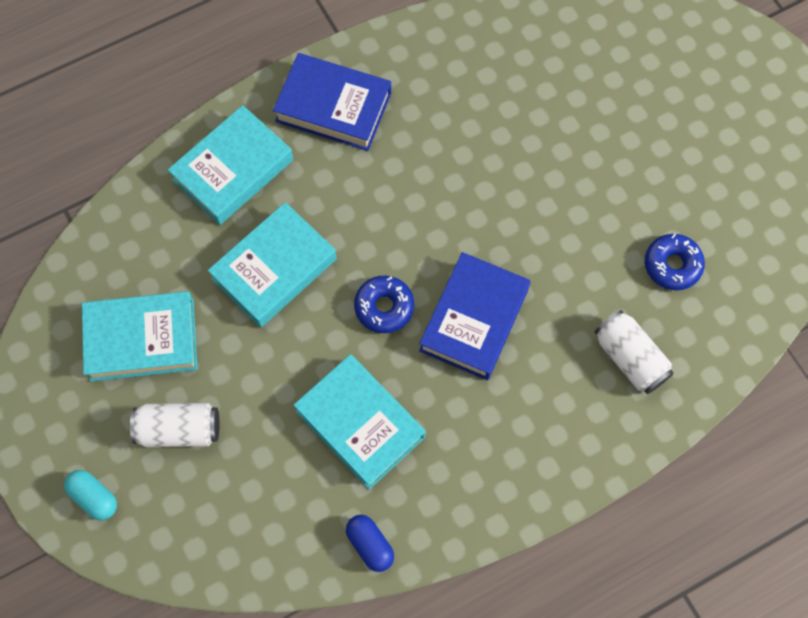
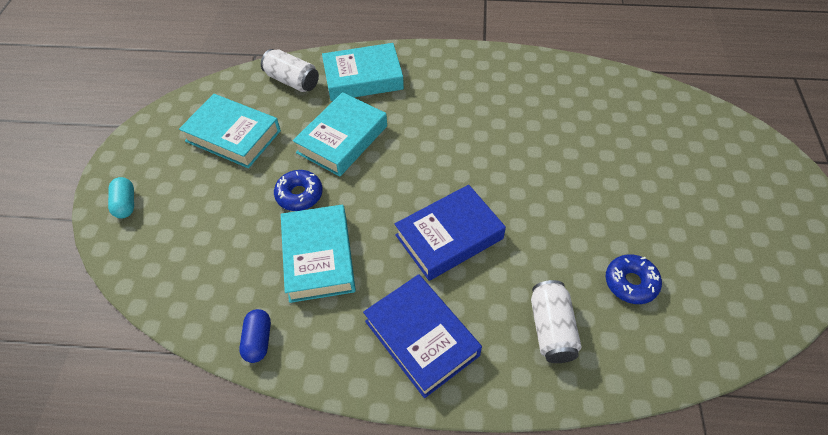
camera: 35 degrees right, 15 degrees down
white can [130,403,220,447] -> white can moved to [261,49,319,92]
turquoise book [208,202,337,328] -> turquoise book turned 45 degrees counterclockwise [293,92,387,177]
blue book [273,53,391,151] -> blue book moved to [363,274,482,398]
blue donut [354,276,414,333] -> blue donut moved to [274,170,323,211]

